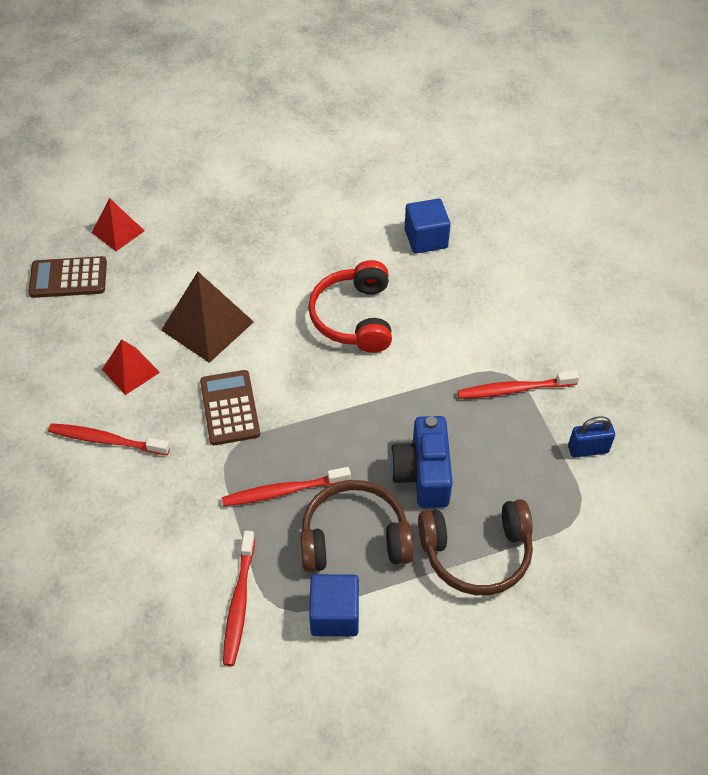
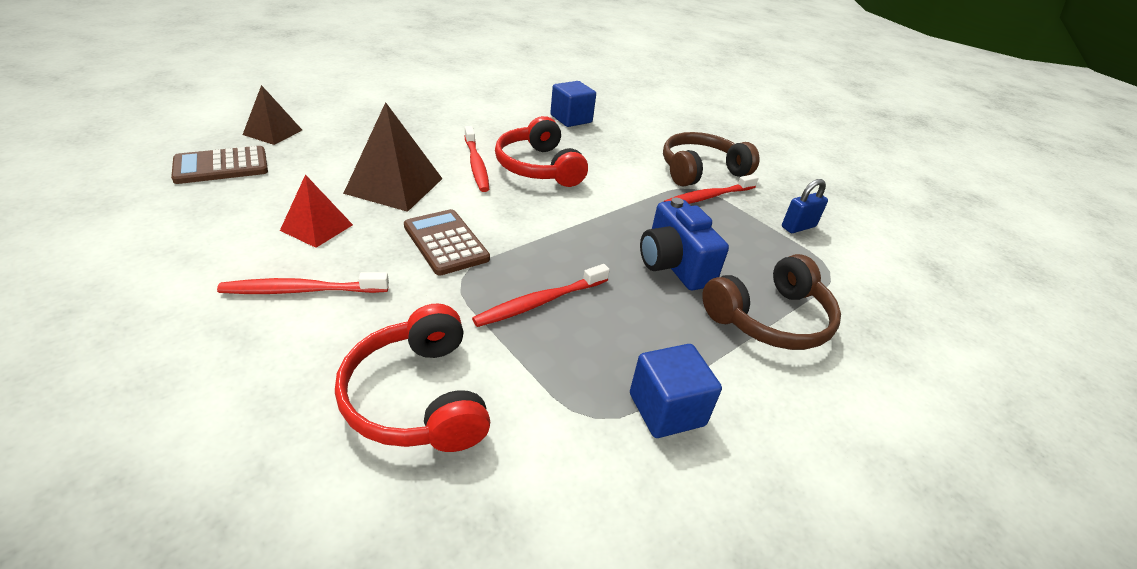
camera: 25 degrees left, 15 degrees down
red pyramid [92,198,145,251] -> brown pyramid [243,85,302,145]
red toothbrush [223,531,255,666] -> red toothbrush moved to [465,126,489,192]
brown headphones [300,480,414,572] -> brown headphones moved to [663,132,760,186]
none -> red headphones [335,304,490,452]

